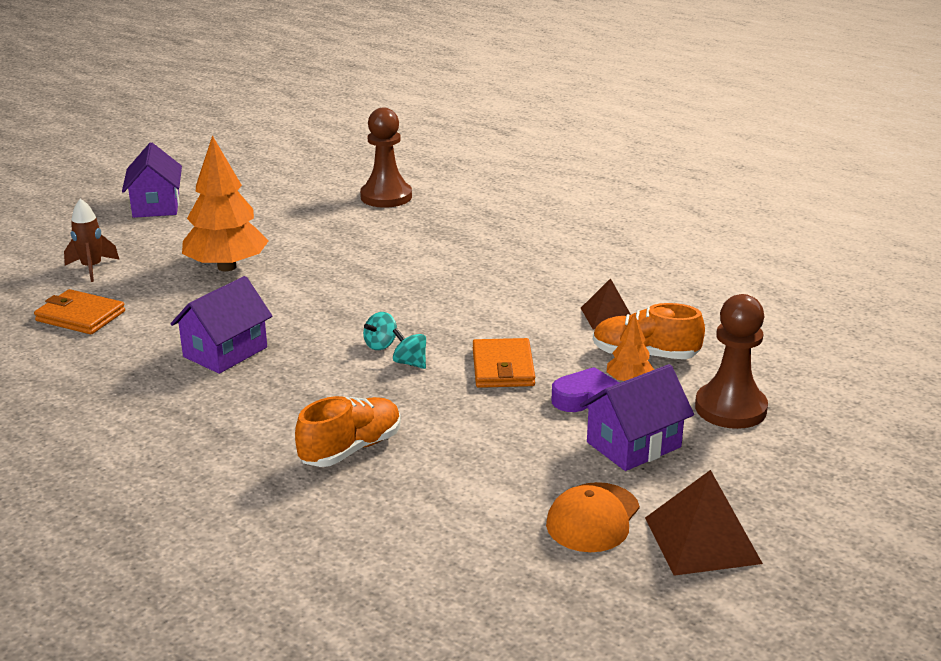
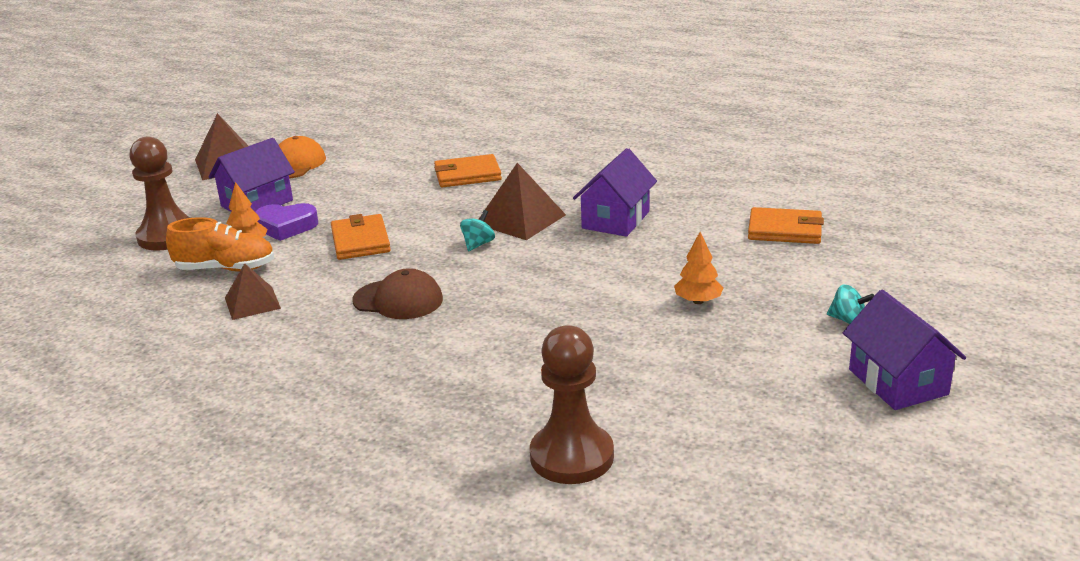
camera: 170 degrees right, 0 degrees up
brown rocket [64,198,120,282] -> none
orange tree [182,135,269,271] -> orange tree [674,232,723,304], size x0.48
orange shoe [295,396,401,467] -> orange wallet [434,154,502,187]
turquoise spinning top [393,328,426,369] -> turquoise spinning top moved to [827,285,874,324]
none -> brown cap [353,268,443,319]
none -> brown pyramid [479,163,566,240]

